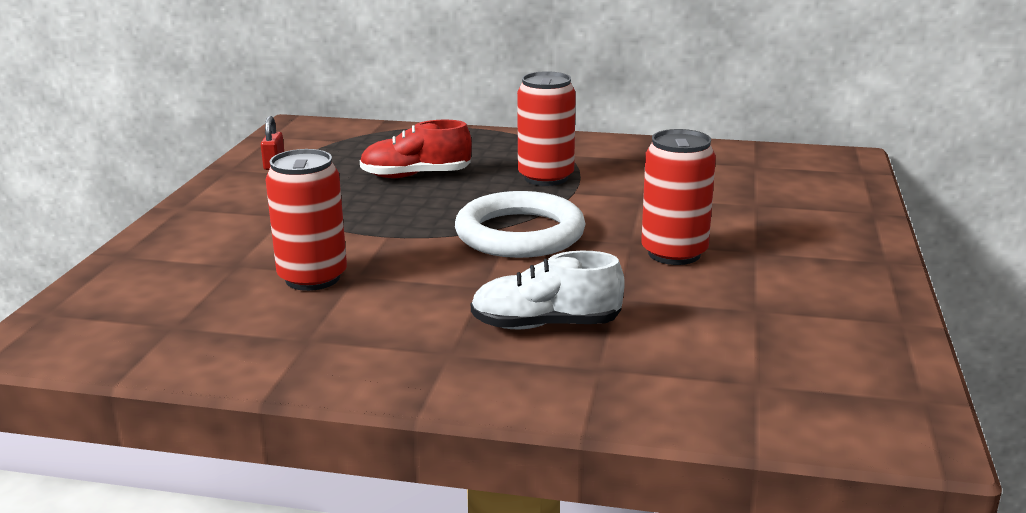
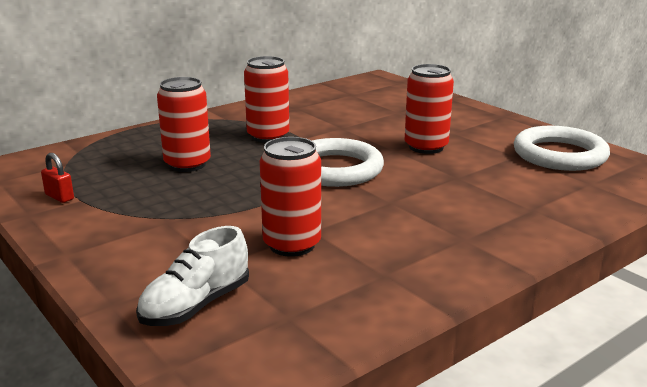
camera: 50 degrees left, 0 degrees up
red shoe [360,120,472,178] -> red can [157,77,211,172]
white shoe [471,251,625,329] -> white shoe moved to [136,226,249,326]
none -> white ring [514,126,610,171]

